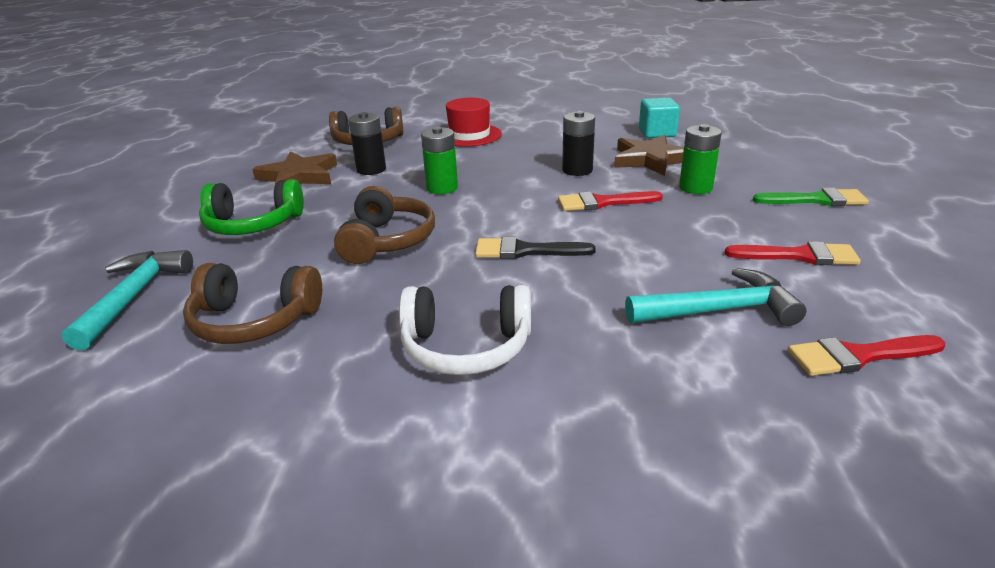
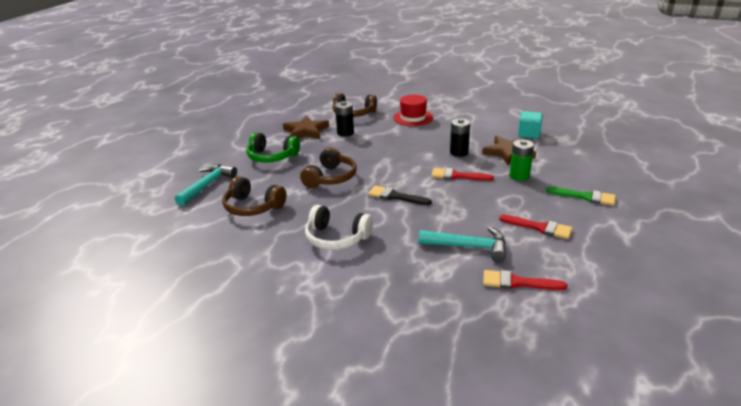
camera: 20 degrees right, 0 degrees up
green battery [421,127,458,194] -> none

